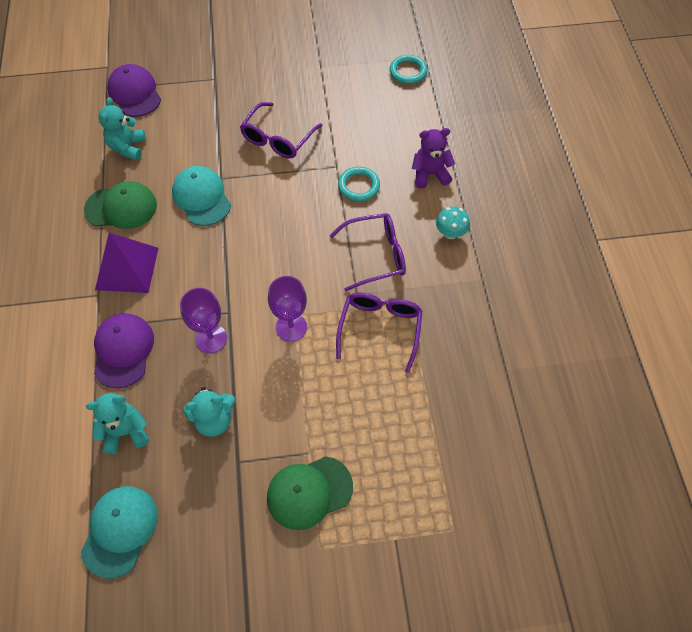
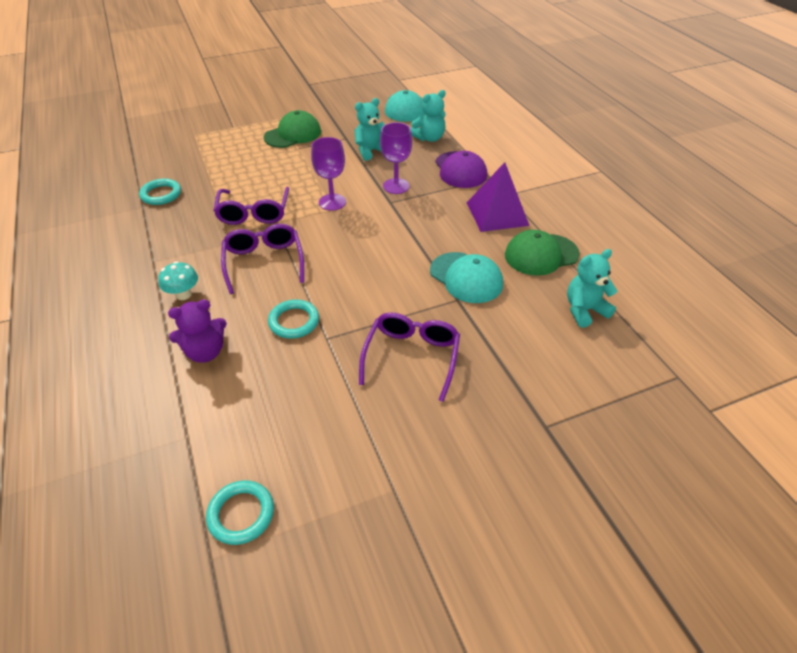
camera: 165 degrees right, 15 degrees down
turquoise teddy bear [99,97,146,160] -> turquoise teddy bear turned 105 degrees counterclockwise [567,249,617,328]
purple cap [107,64,161,117] -> none
purple glasses [330,213,406,291] -> purple glasses turned 105 degrees clockwise [221,224,304,294]
none -> turquoise ring [139,179,181,205]

